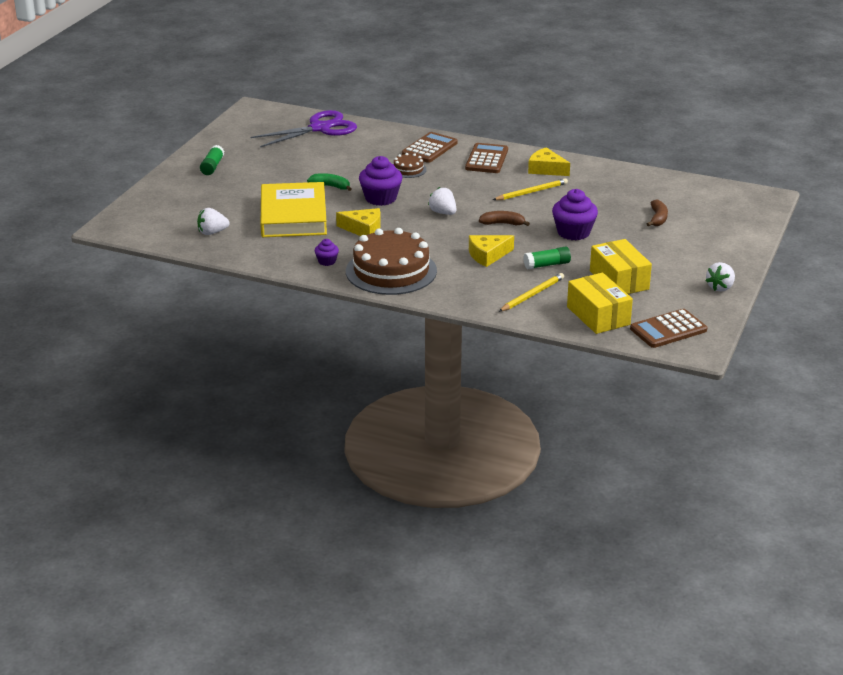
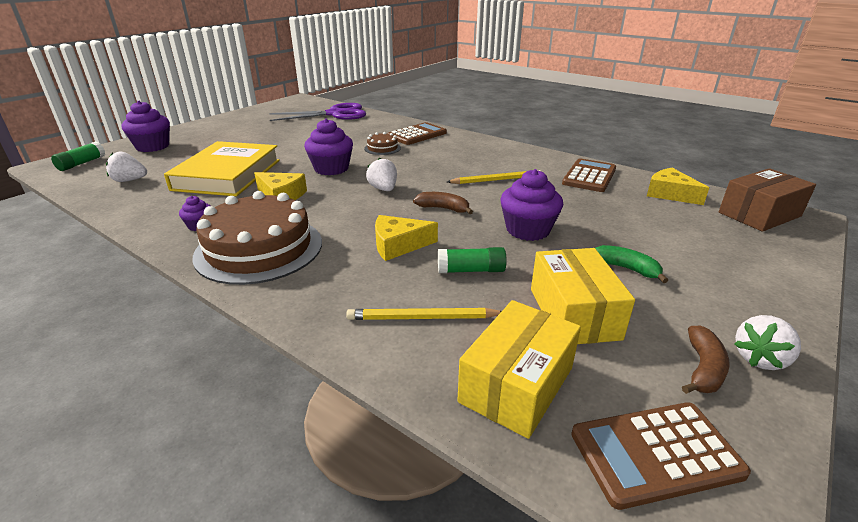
camera: 15 degrees right, 0 degrees up
green glue stick [200,145,224,175] -> green glue stick moved to [51,141,105,171]
green banana [307,173,351,191] -> green banana moved to [595,245,668,283]
brown calculator [465,143,508,173] -> brown calculator moved to [562,159,616,192]
yellow pencil [499,273,564,312] -> yellow pencil turned 150 degrees counterclockwise [346,308,502,320]
yellow cheese [528,147,570,176] -> yellow cheese moved to [647,168,709,205]
yellow box [567,273,633,334] -> yellow box turned 45 degrees clockwise [457,300,581,439]
brown banana [647,199,668,227] -> brown banana moved to [682,326,730,394]
none -> purple cupcake [121,101,170,152]
none -> brown box [719,168,816,232]

